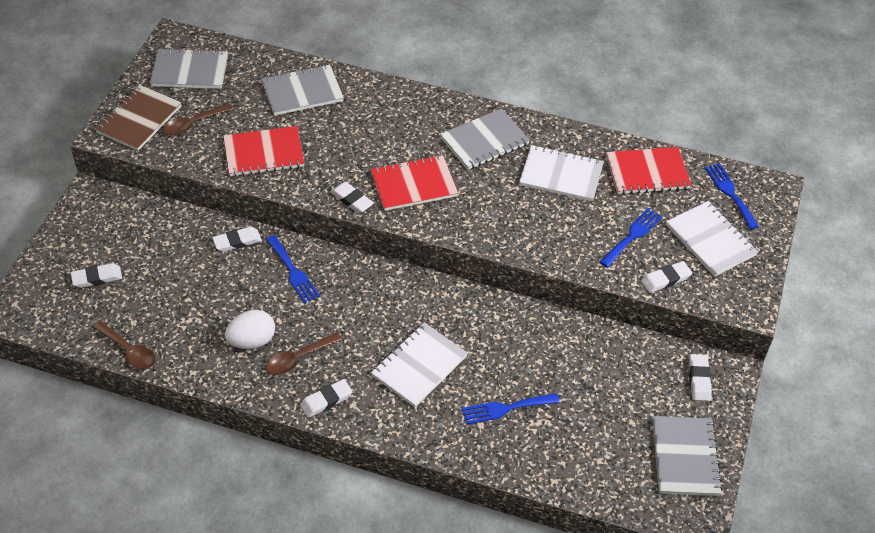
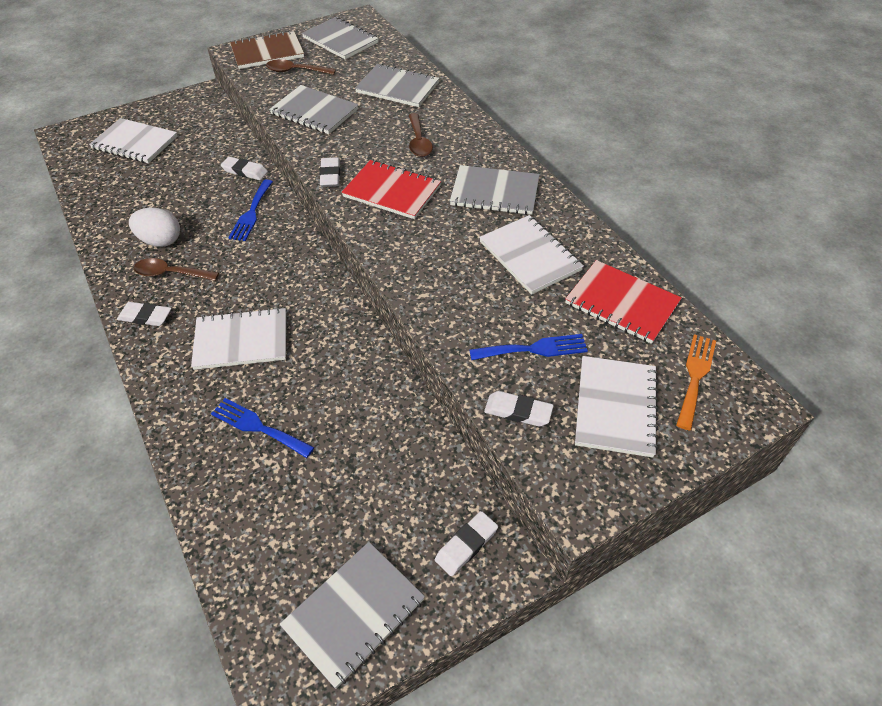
camera: 45 degrees right, 0 degrees up
white eraser [71,263,122,288] -> white notebook [89,118,178,163]
brown spoon [92,321,156,369] -> brown spoon moved to [409,113,433,157]
red notebook [223,126,305,177] -> grey notebook [269,85,359,134]
blue fork [705,163,759,229] -> orange fork [676,334,716,431]

